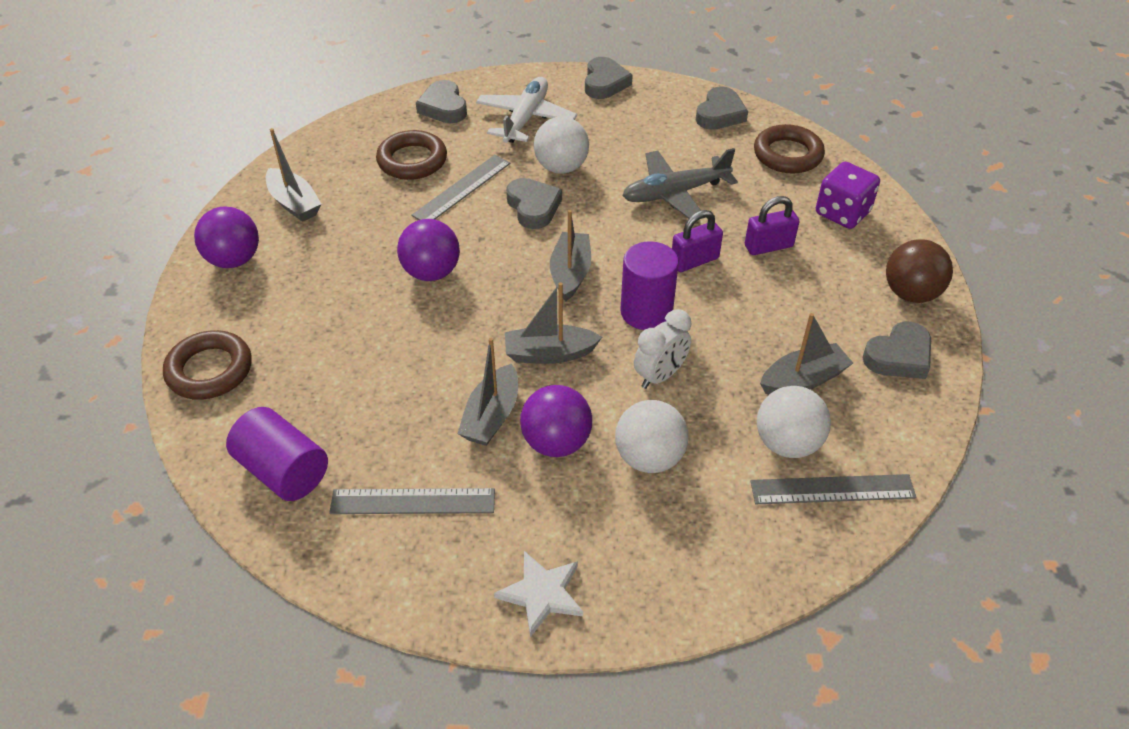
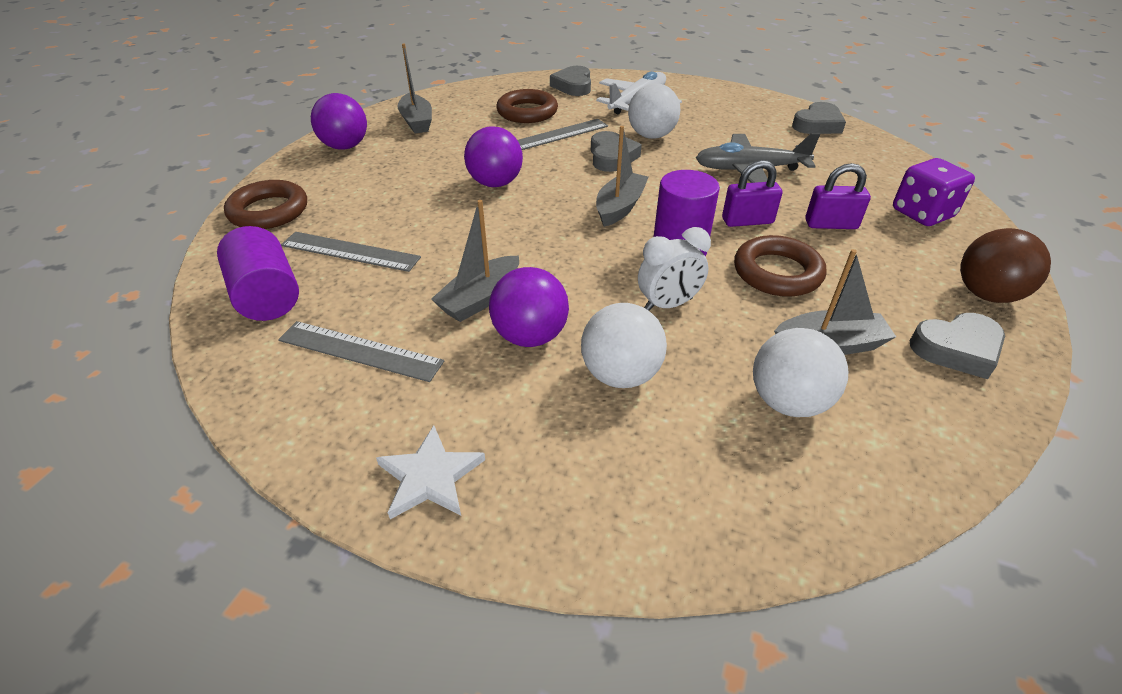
camera: 20 degrees right, 5 degrees down
grey boat [505,282,602,364] -> none
grey heart [585,57,633,99] -> none
grey ruler [751,474,917,504] -> grey ruler moved to [281,232,421,272]
brown ring [754,124,825,174] -> brown ring moved to [734,235,826,297]

